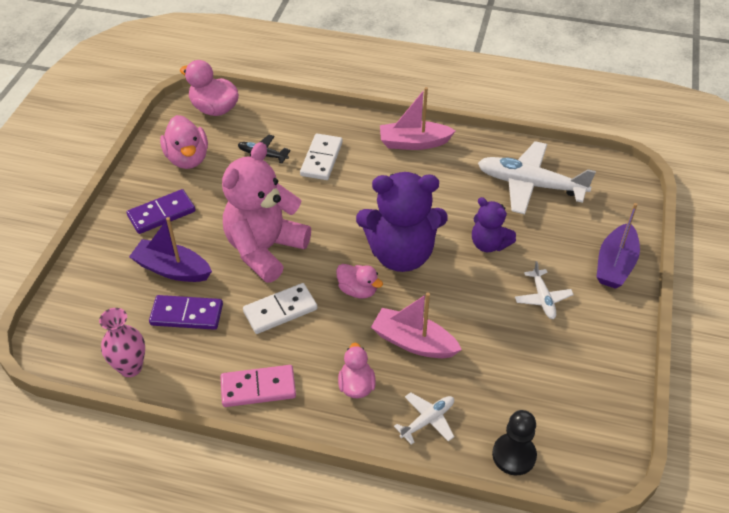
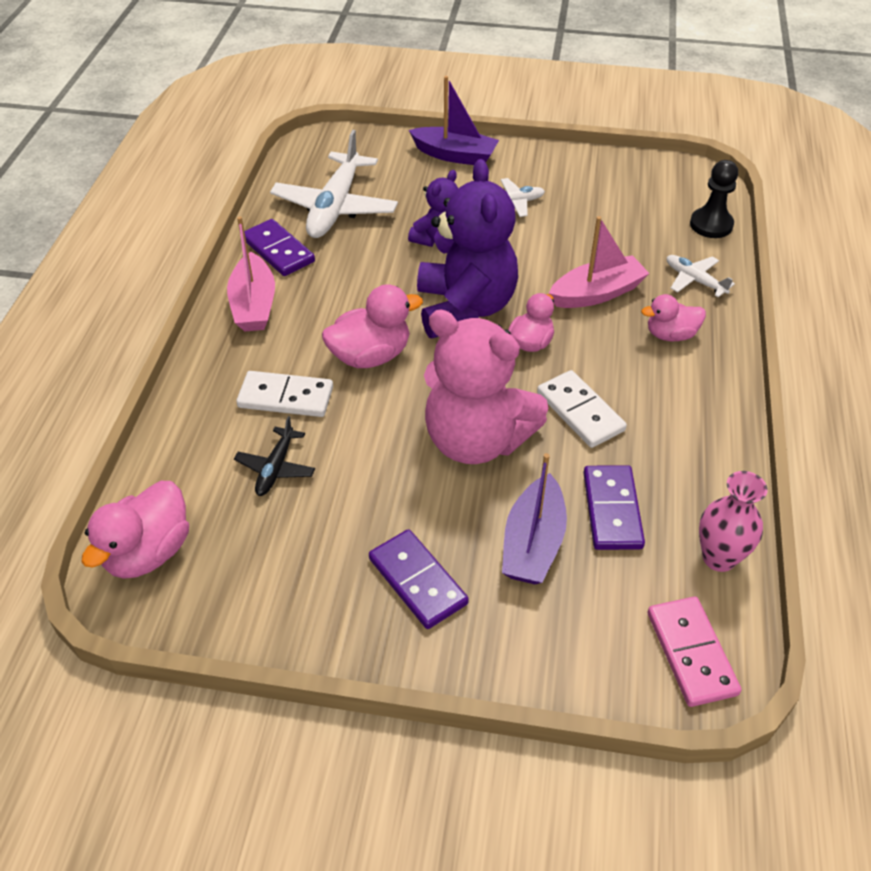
camera: 95 degrees left, 0 degrees up
pink duck [160,115,208,169] -> pink duck moved to [322,284,423,368]
pink domino [220,365,296,407] -> pink domino moved to [648,597,741,707]
pink boat [371,293,462,358] -> pink boat turned 135 degrees counterclockwise [549,216,650,308]
none -> purple domino [244,219,315,276]

